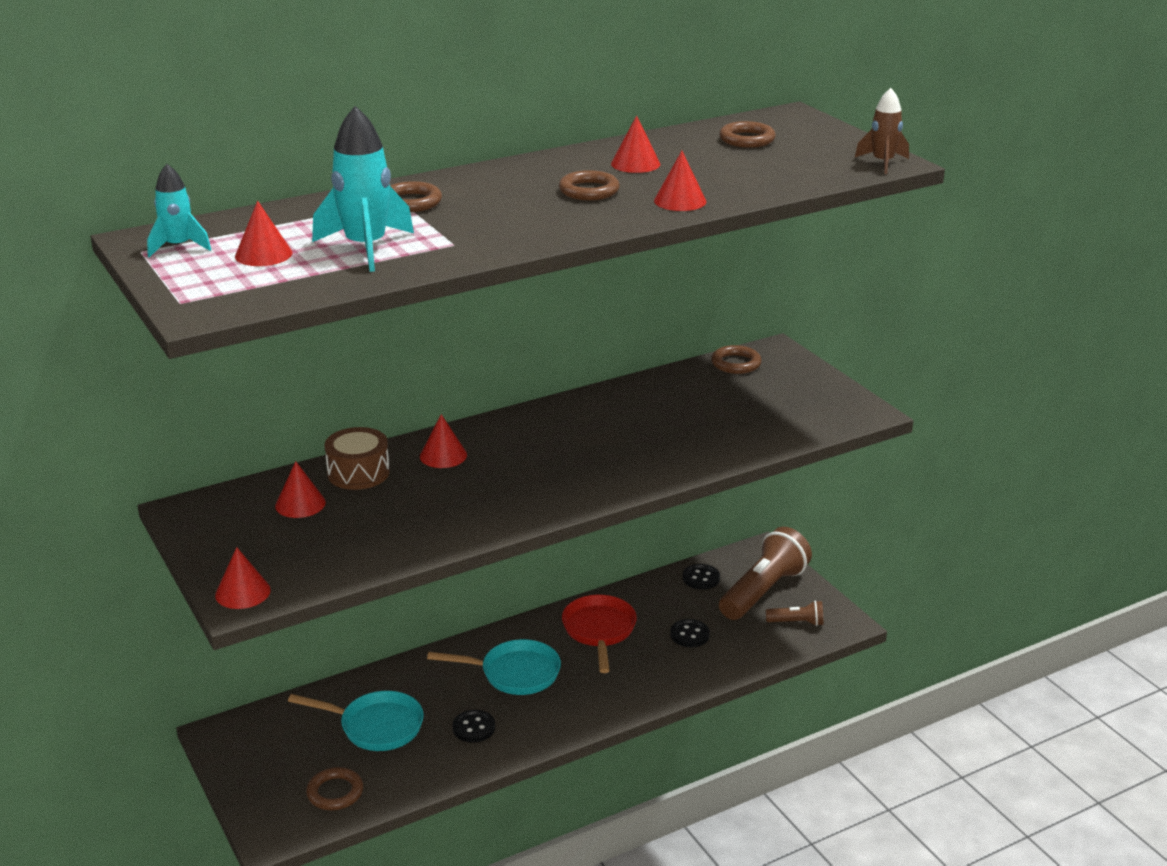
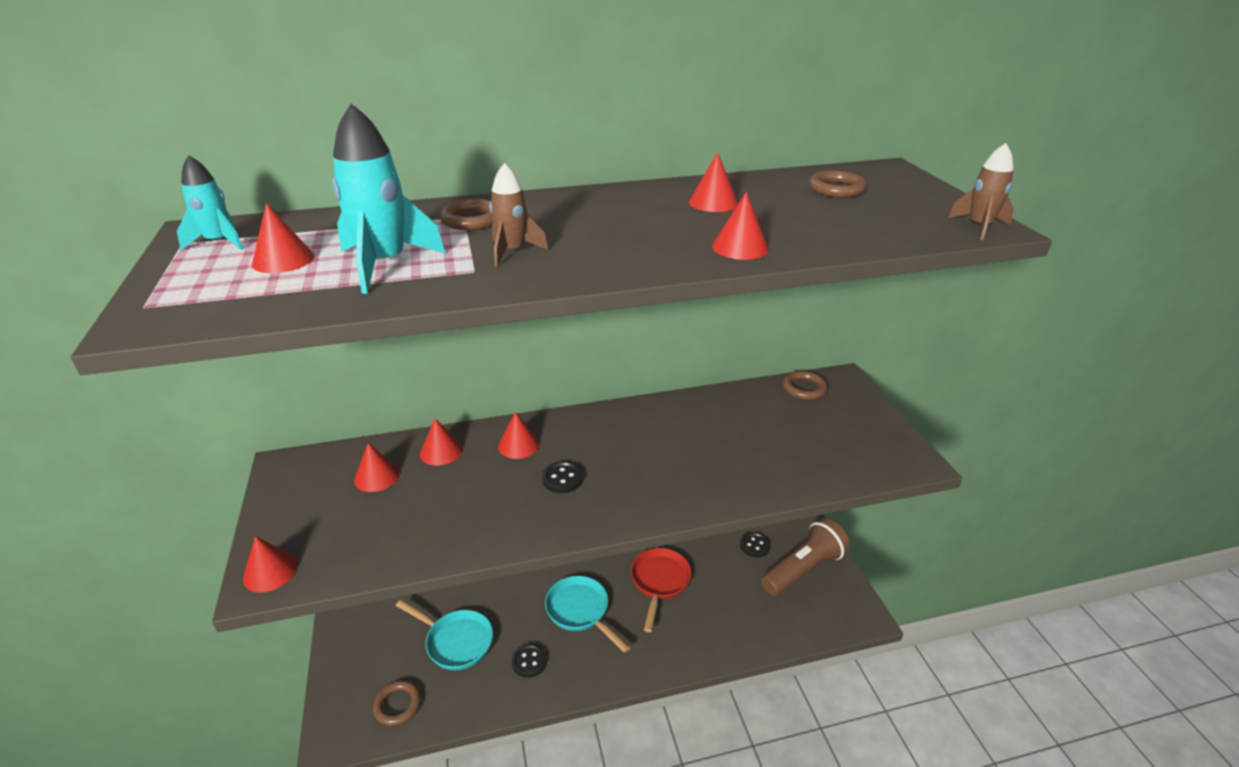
camera: 15 degrees right, 5 degrees up
brown drum [325,427,390,490] -> red cone [420,418,463,466]
turquoise pan [427,639,561,695] -> turquoise pan turned 150 degrees counterclockwise [545,576,630,653]
brown ring [559,170,620,200] -> none
black button [670,619,710,647] -> black button moved to [542,461,583,493]
brown flashlight [766,601,824,626] -> none
none -> brown rocket [489,163,548,267]

